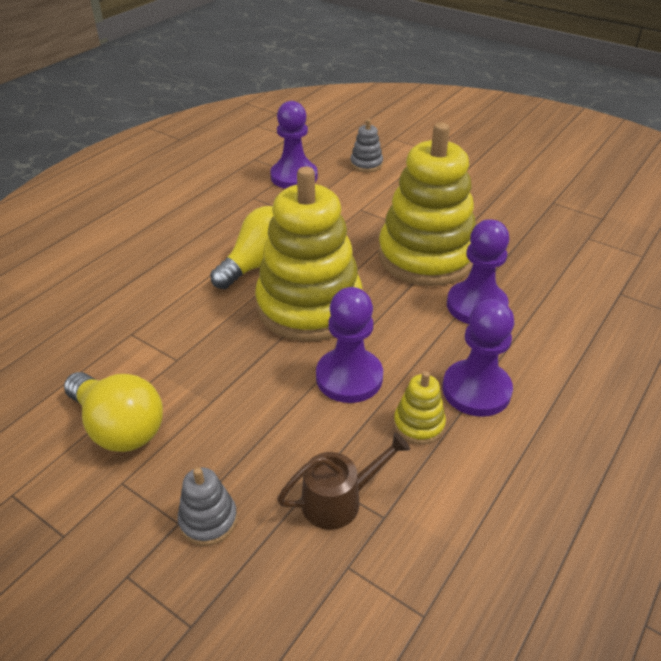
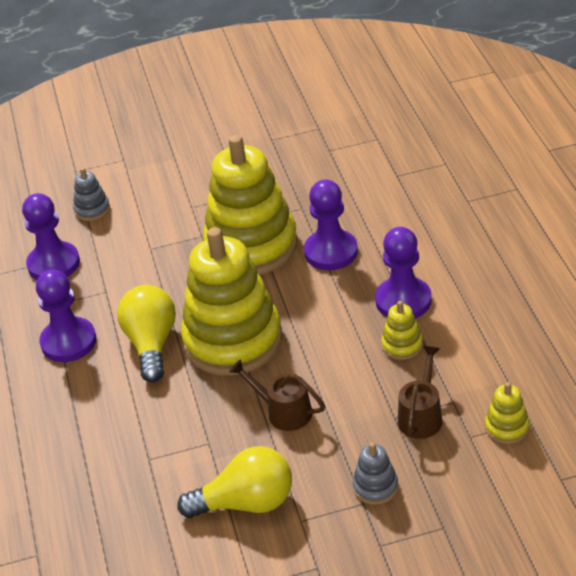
camera: 45 degrees left, 0 degrees up
purple pawn [316,287,383,403] -> purple pawn moved to [36,270,96,362]
none -> brown watering can [229,359,325,431]
none -> yellow stacking toy [485,382,530,444]

